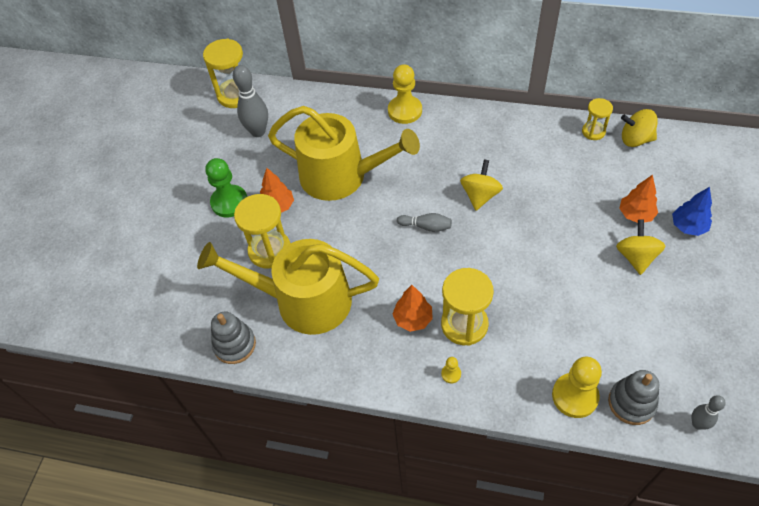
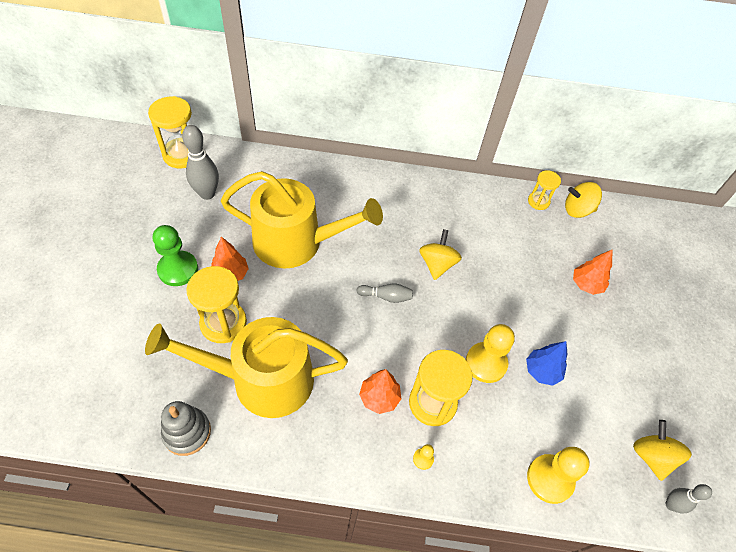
camera: 15 degrees left, 0 degrees up
yellow pawn [388,64,422,124] -> yellow pawn moved to [466,324,515,383]
grey stacking toy [608,370,659,425] -> none
yellow spinning top [616,220,665,275] -> yellow spinning top moved to [633,420,692,481]
blue tree [672,187,712,236] -> blue tree moved to [526,341,568,386]

